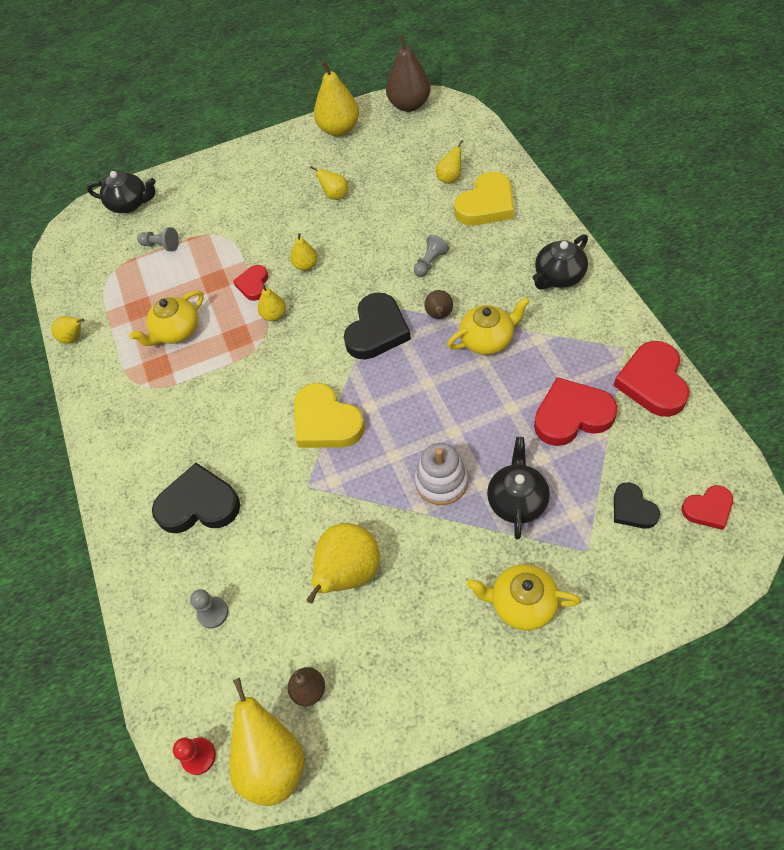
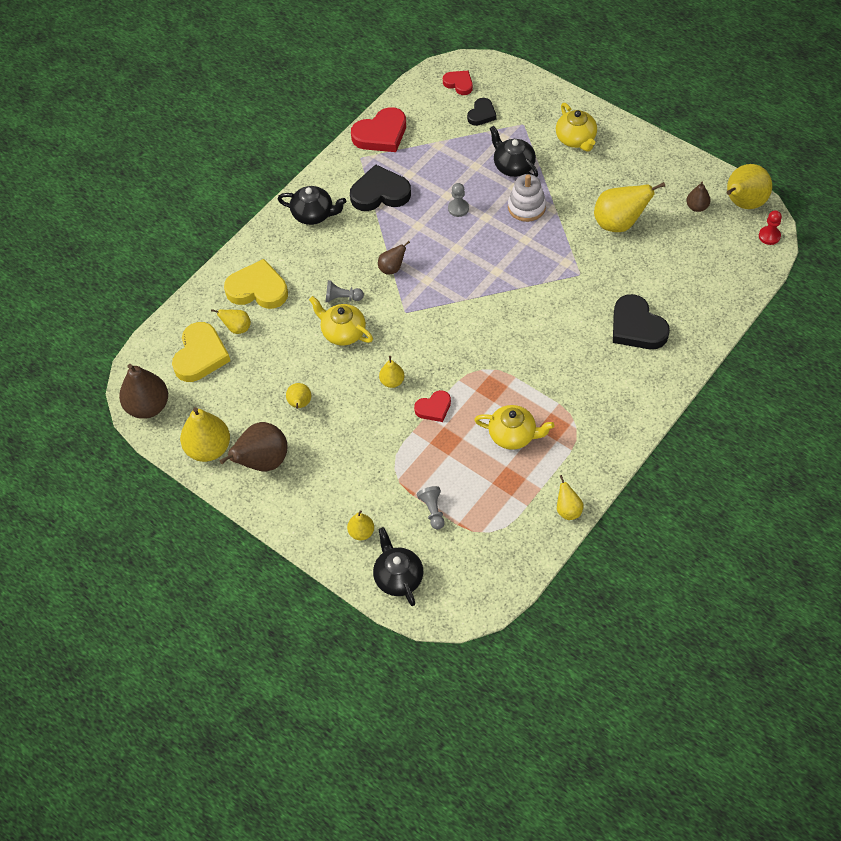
camera: 125 degrees left, 0 degrees up
grey pawn [190,589,229,628] -> grey pawn moved to [448,183,469,217]
yellow pear [258,285,286,321] -> yellow pear moved to [347,510,374,540]
yellow heart [294,383,365,448] -> yellow heart moved to [172,322,230,382]
black heart [344,293,411,360] -> black heart moved to [350,164,411,211]
yellow teapot [447,297,530,355] -> yellow teapot moved to [309,296,373,346]
black teapot [487,437,550,540] -> black teapot turned 75 degrees clockwise [489,126,538,177]
red heart [534,377,618,446] -> none
none -> brown pear [220,422,287,471]

